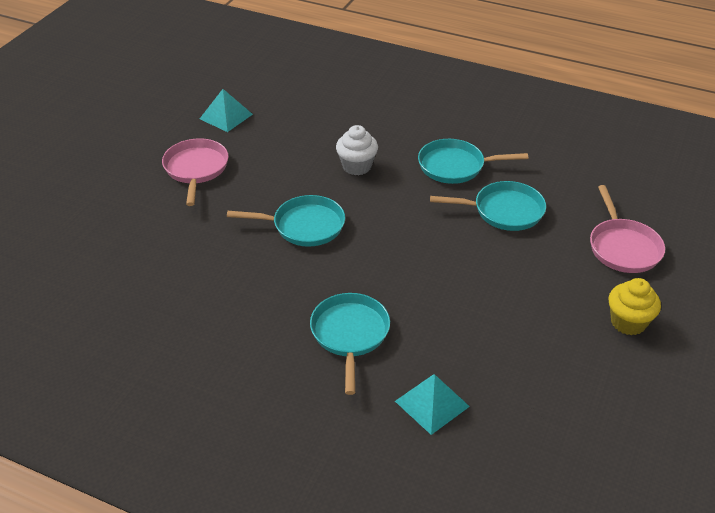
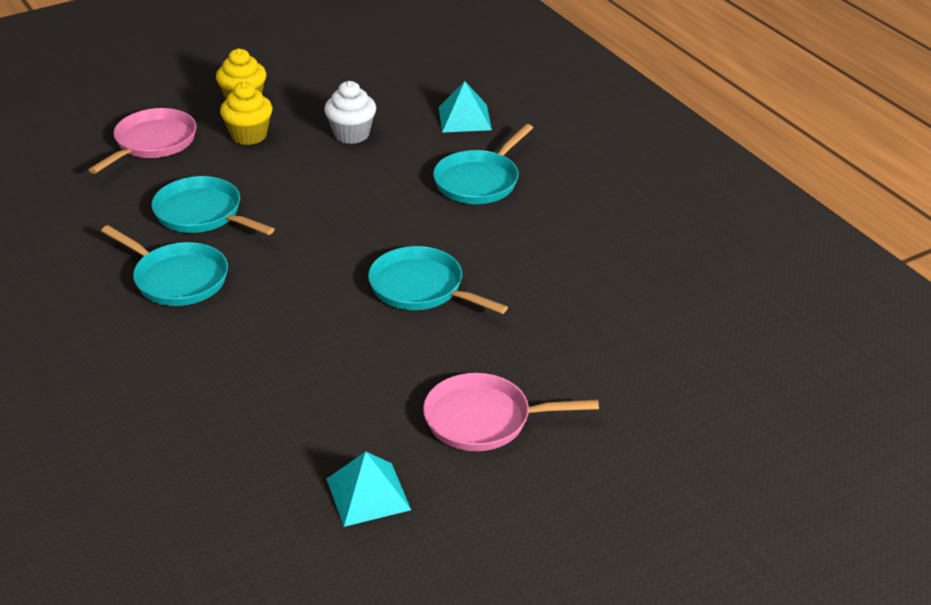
camera: 145 degrees left, 5 degrees down
pink pan [162,138,229,206] -> pink pan turned 60 degrees clockwise [423,373,599,451]
white cupcake [336,125,378,175] -> white cupcake moved to [324,81,376,144]
none -> yellow cupcake [220,82,272,145]

